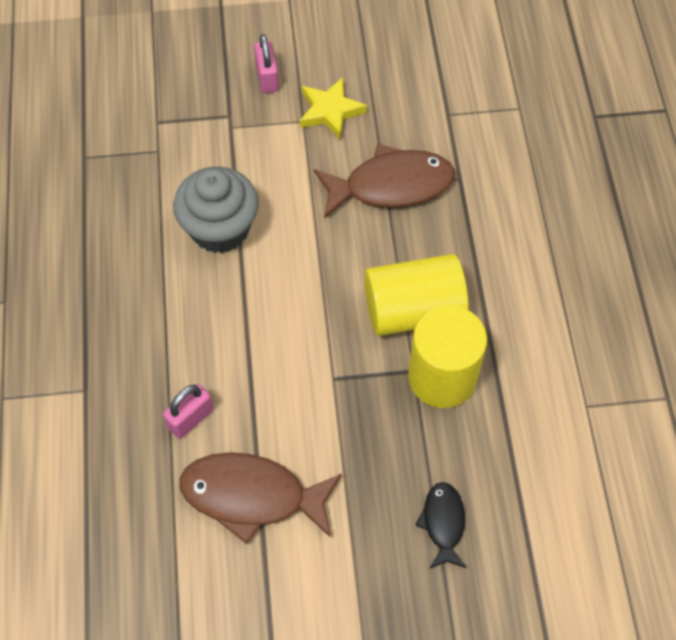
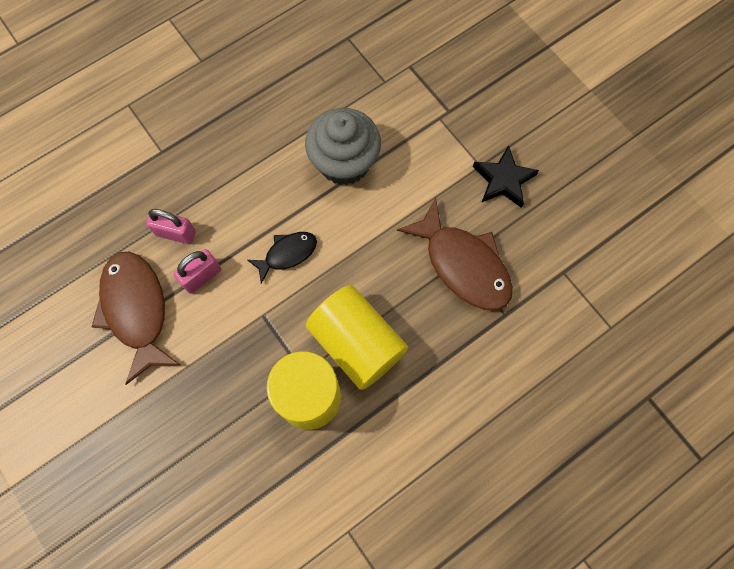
camera: 60 degrees right, 10 degrees up
pink padlock [254,34,279,93] -> pink padlock moved to [174,249,221,294]
yellow star [300,77,367,139] -> black star [473,145,539,208]
black fish [416,482,466,569] -> black fish moved to [247,232,317,284]

